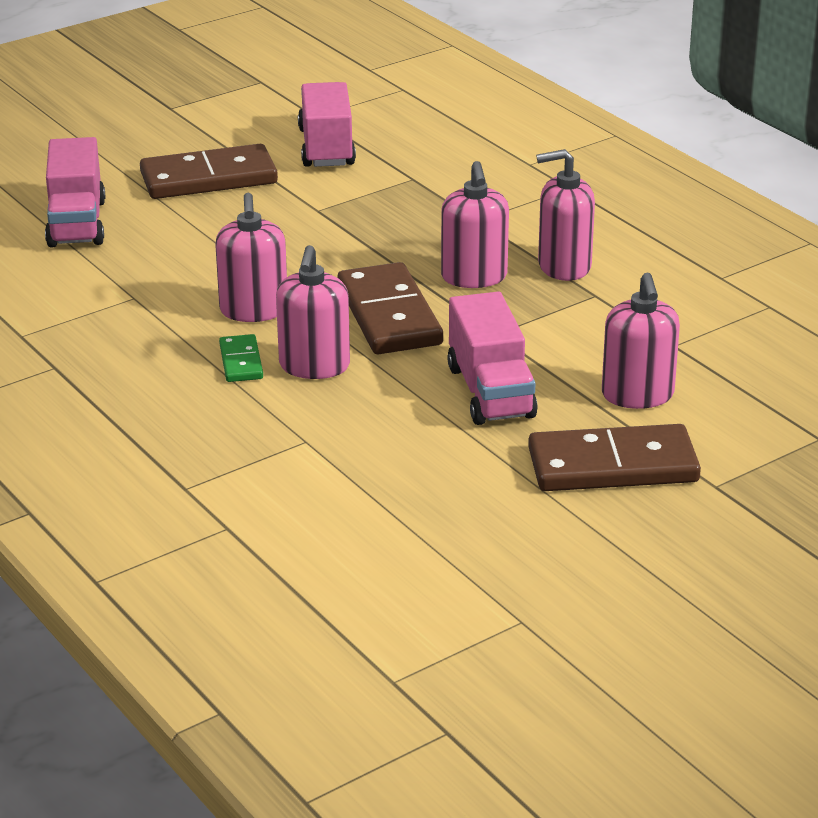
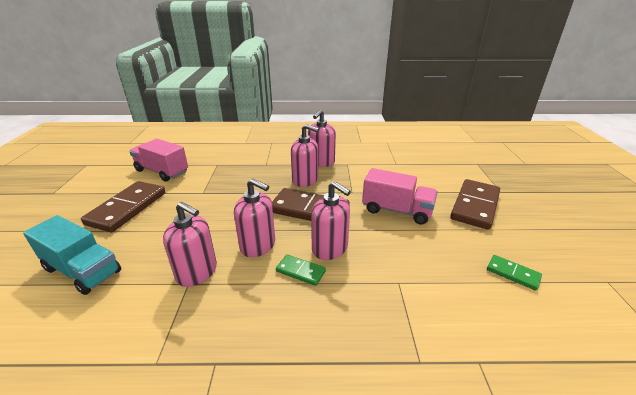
camera: 55 degrees left, 0 degrees up
pink truck [45,137,105,247] -> turquoise truck [23,215,121,295]
pink soap dispenser [602,273,680,409] -> pink soap dispenser moved to [163,202,217,287]
none -> green domino [487,255,542,291]

